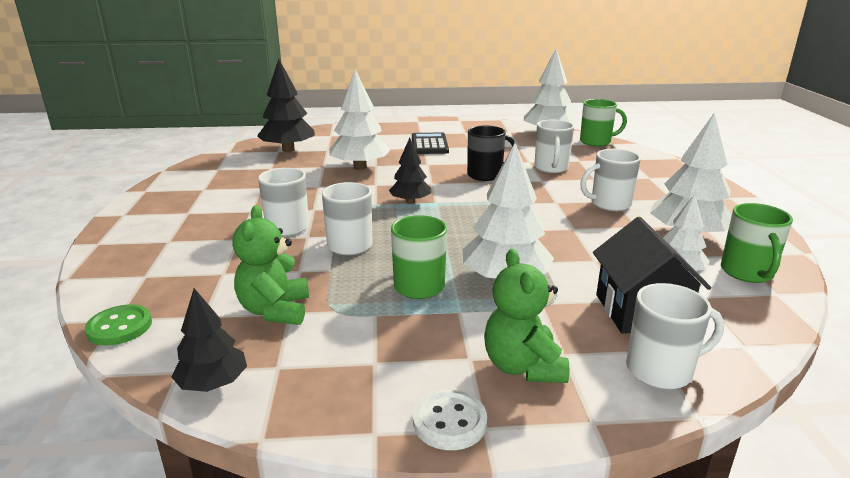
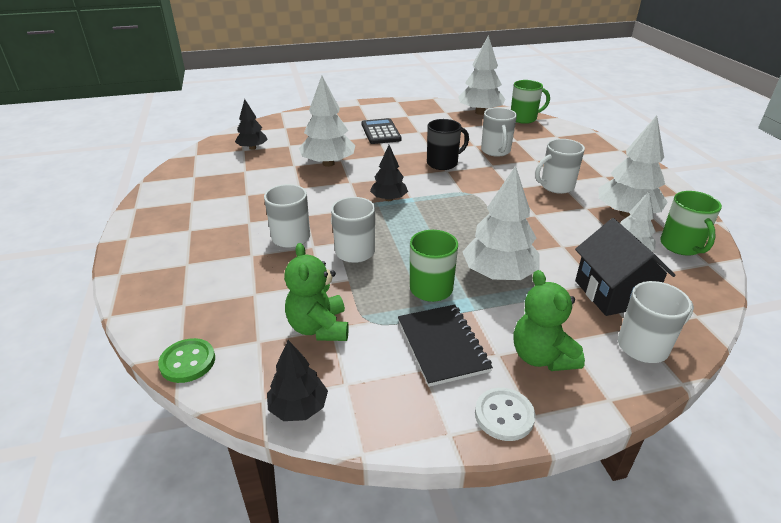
camera: 10 degrees left, 10 degrees up
black tree [257,59,315,152] -> black tree [235,99,268,150], size x0.60
none -> black notebook [398,305,493,387]

